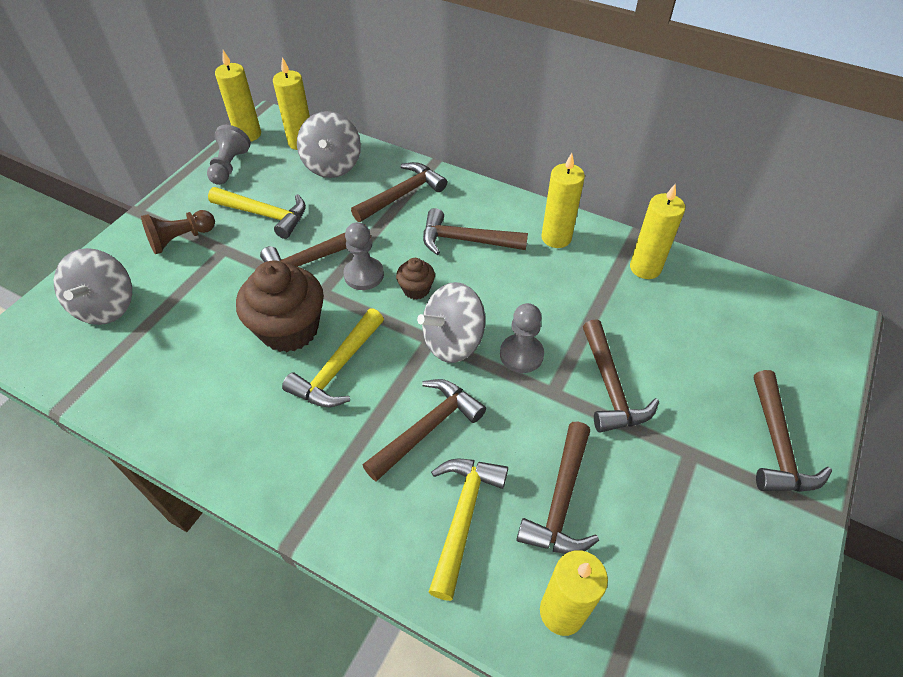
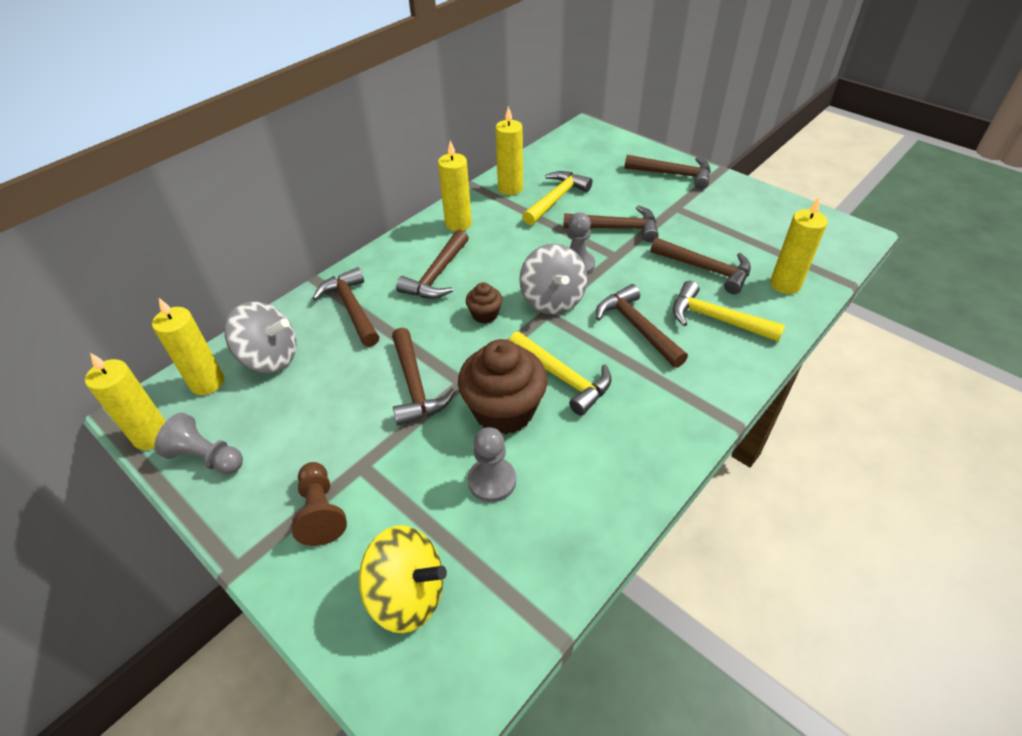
camera: 75 degrees left, 5 degrees down
grey spinning top [54,248,132,325] -> yellow spinning top [359,525,447,633]
yellow hammer [208,187,306,239] -> yellow hammer moved to [522,171,593,225]
grey pawn [343,222,384,290] -> grey pawn moved to [468,427,516,502]

